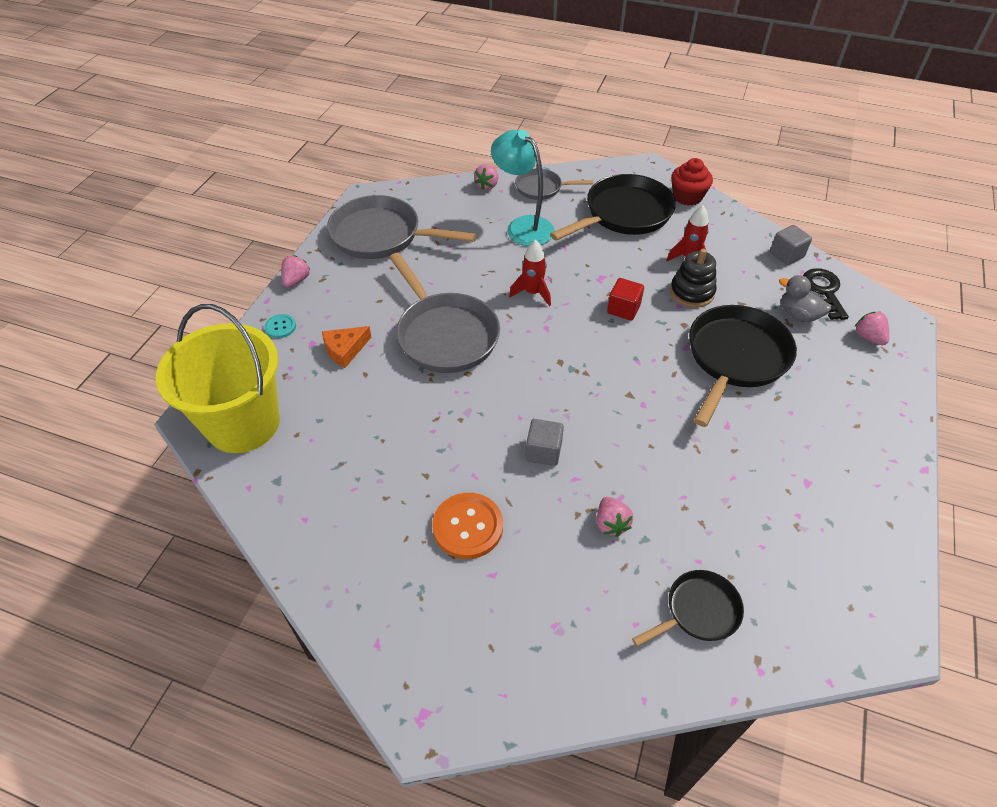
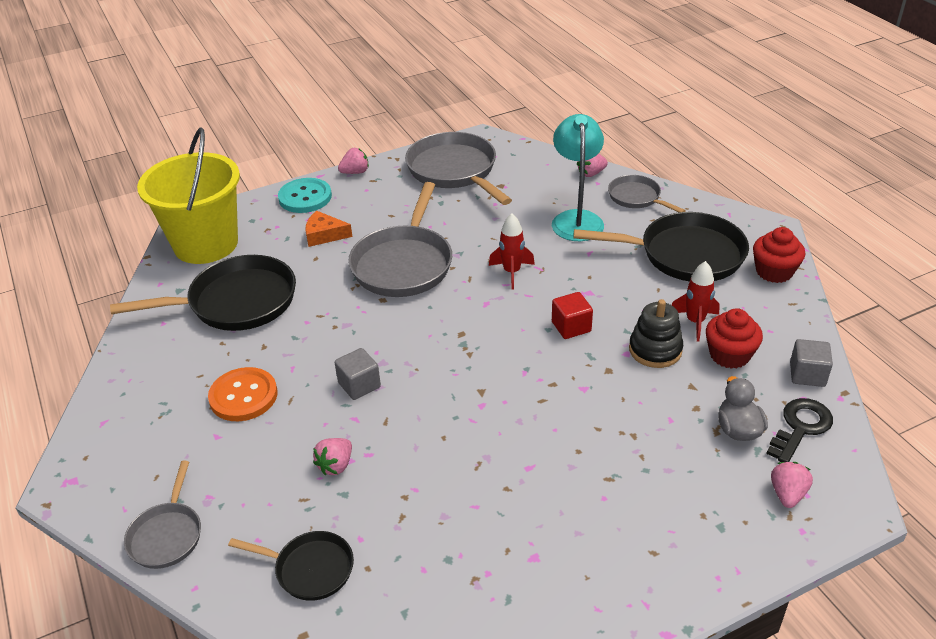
camera: 45 degrees right, 10 degrees down
turquoise button [265,314,296,338] -> turquoise button [278,178,332,213], size x1.88
black pan [689,305,797,427] -> black pan moved to [110,255,296,331]
none -> grey pan [124,461,201,569]
none -> red cupcake [706,308,763,369]

